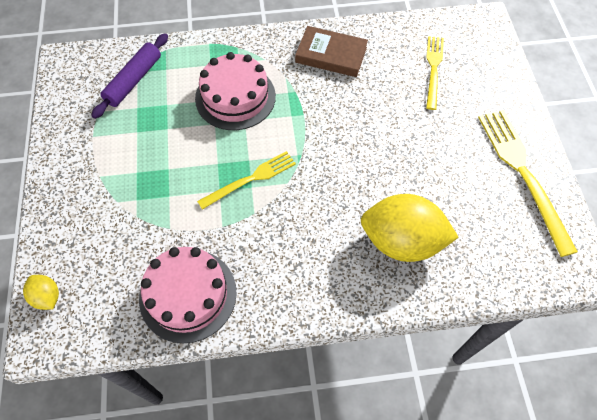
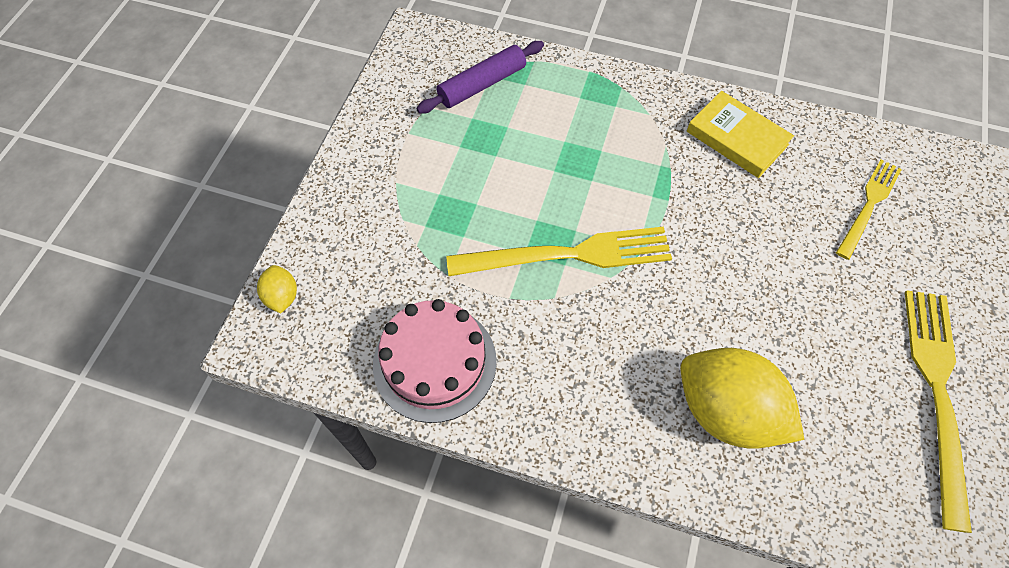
camera: 25 degrees right, 0 degrees up
pink cake [195,52,276,130] -> none
yellow fork [197,151,296,210] -> yellow fork [446,227,672,276], size x1.62
brown book [295,26,368,77] -> yellow book [687,91,794,178]

